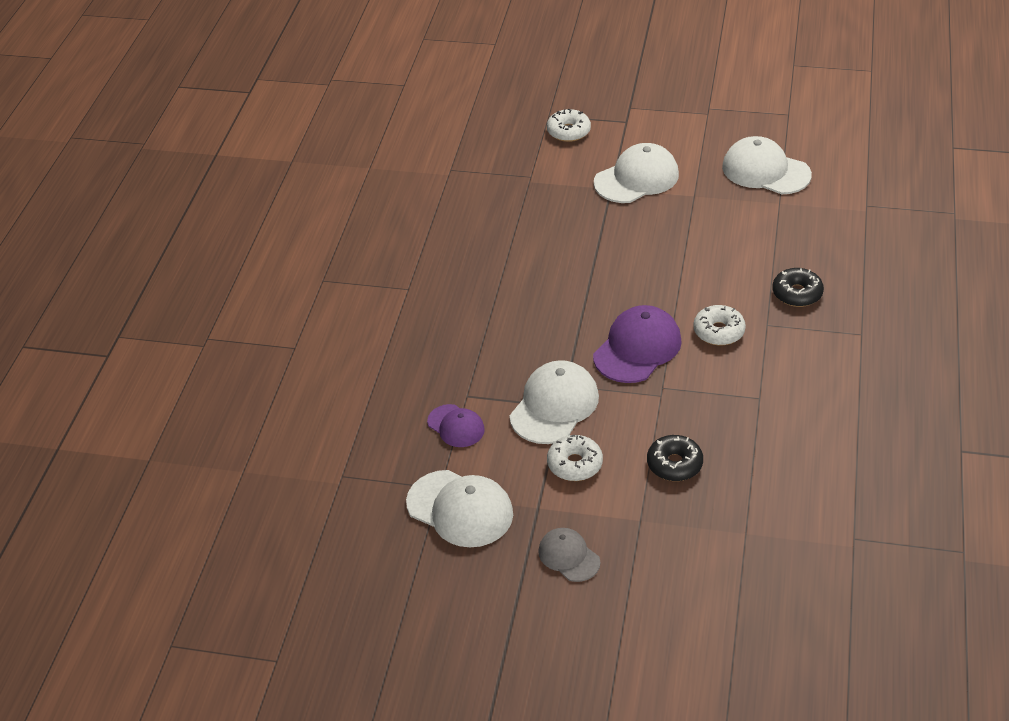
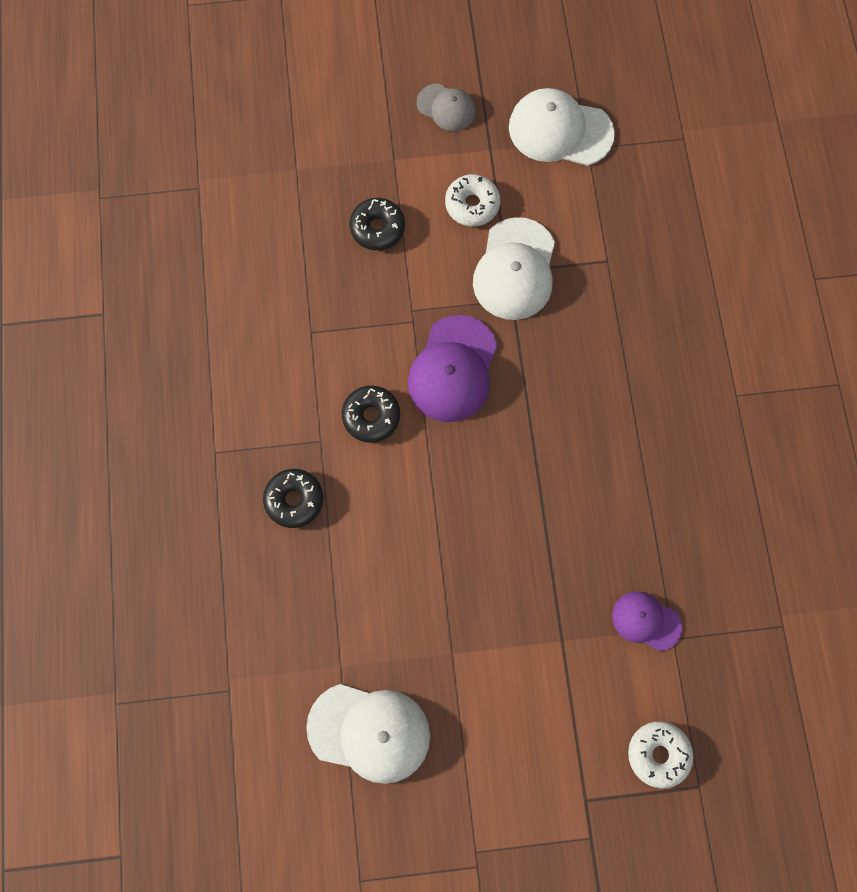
camera: 160 degrees right, 30 degrees up
purple cap [427,404,485,447] -> purple cap moved to [612,591,682,651]
white cap [594,143,679,203] -> none
white donut [693,305,746,345] -> black donut [342,385,400,443]

